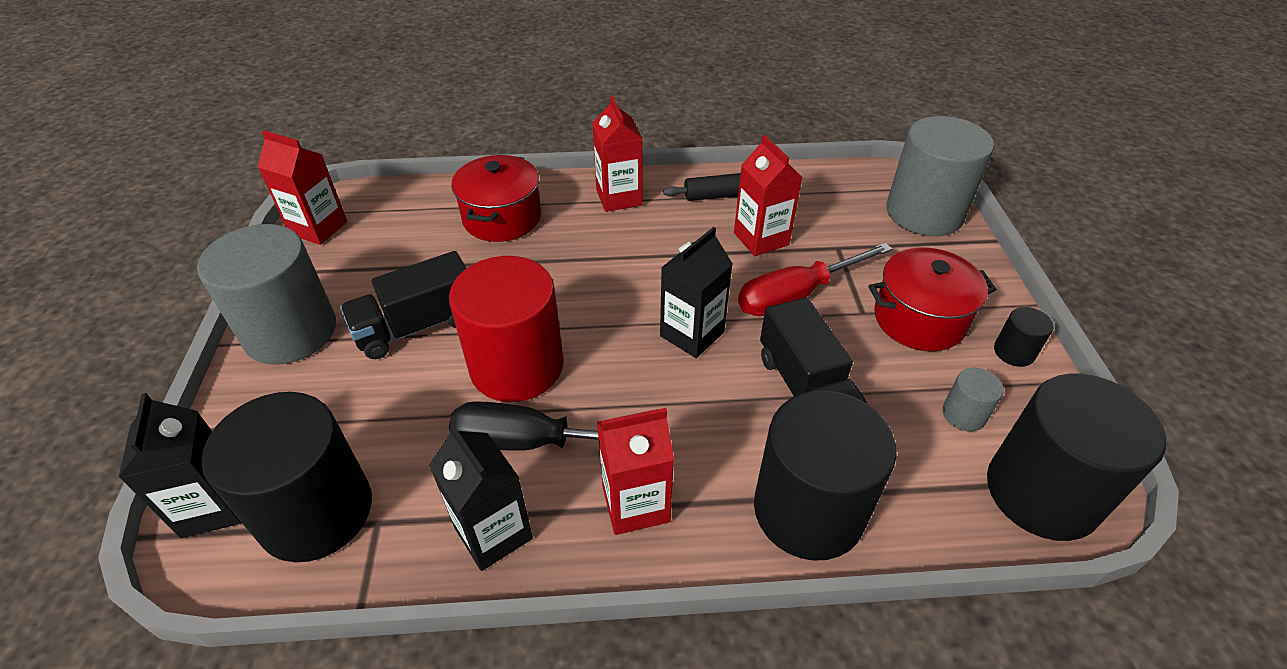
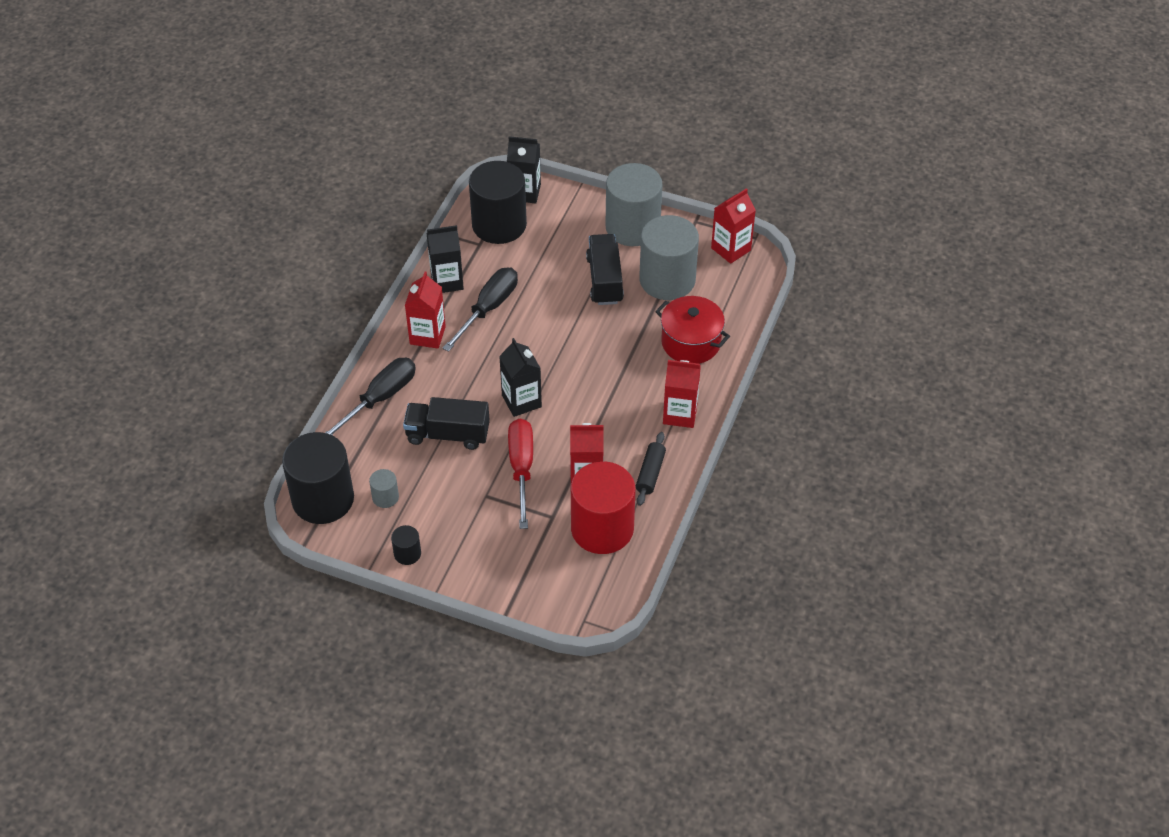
camera: 115 degrees right, 5 degrees up
red cylinder [449,256,564,402] -> red cylinder moved to [571,461,636,554]
black cylinder [754,390,897,561] -> black screwdriver [325,358,416,436]
red pot [868,247,997,351] -> none
grey cylinder [886,116,994,236] -> grey cylinder moved to [639,215,699,300]

